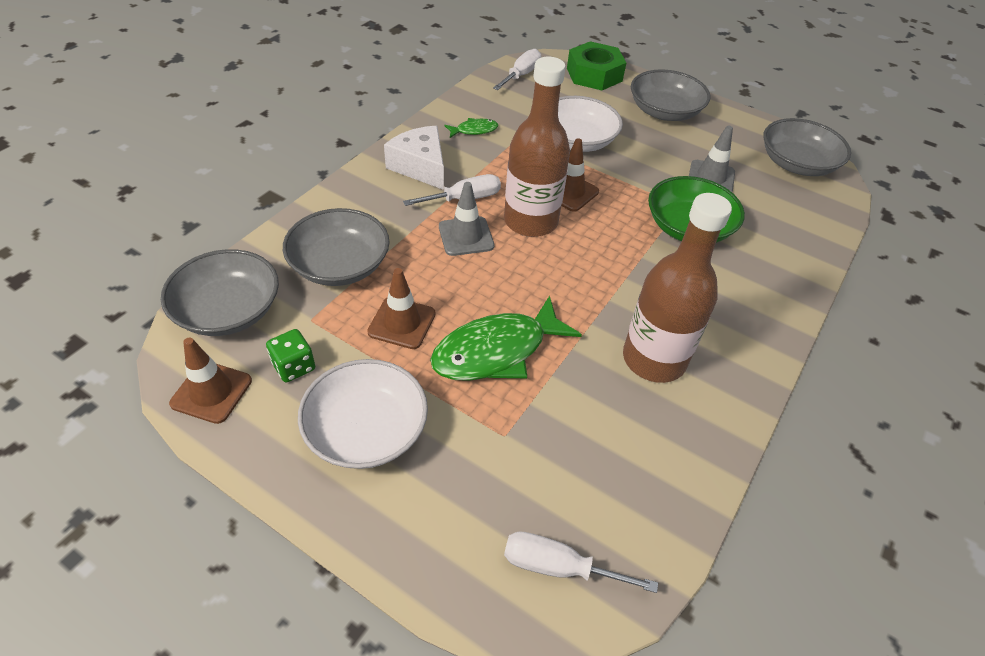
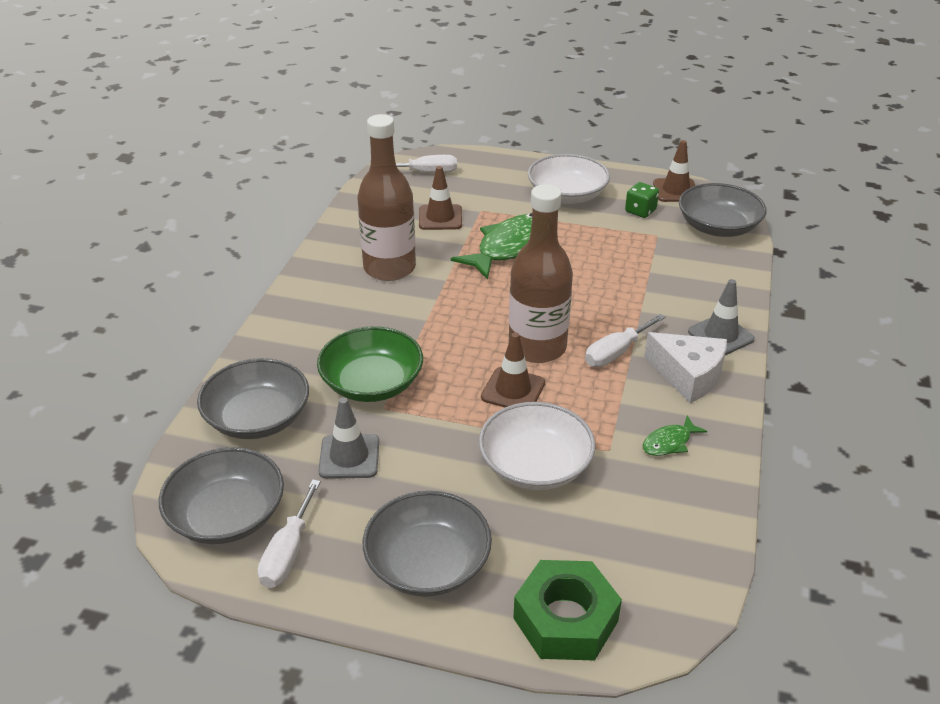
camera: 165 degrees right, 10 degrees down
grey bowl [283,208,390,286] -> grey bowl moved to [197,358,309,439]
brown traffic cone [367,268,436,349] -> brown traffic cone moved to [419,166,462,230]
grey traffic cone [439,182,494,256] -> grey traffic cone moved to [688,279,755,355]
white screwdriver [493,49,541,90] -> white screwdriver moved to [258,480,321,588]

